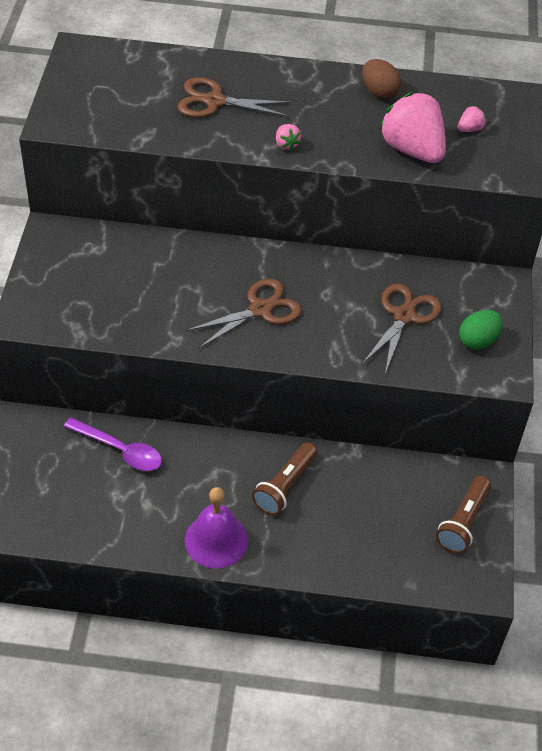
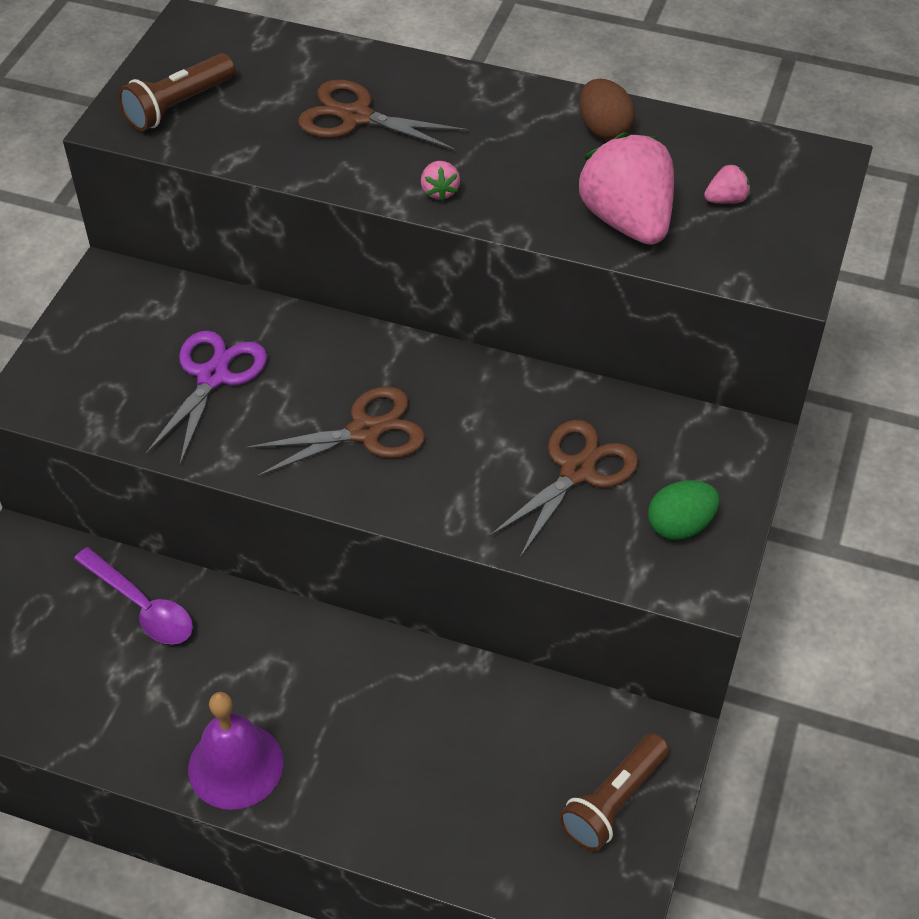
camera: 15 degrees right, 0 degrees up
brown flashlight [252,442,317,515] -> brown flashlight moved to [118,53,235,131]
none -> purple scissors [145,331,267,465]

